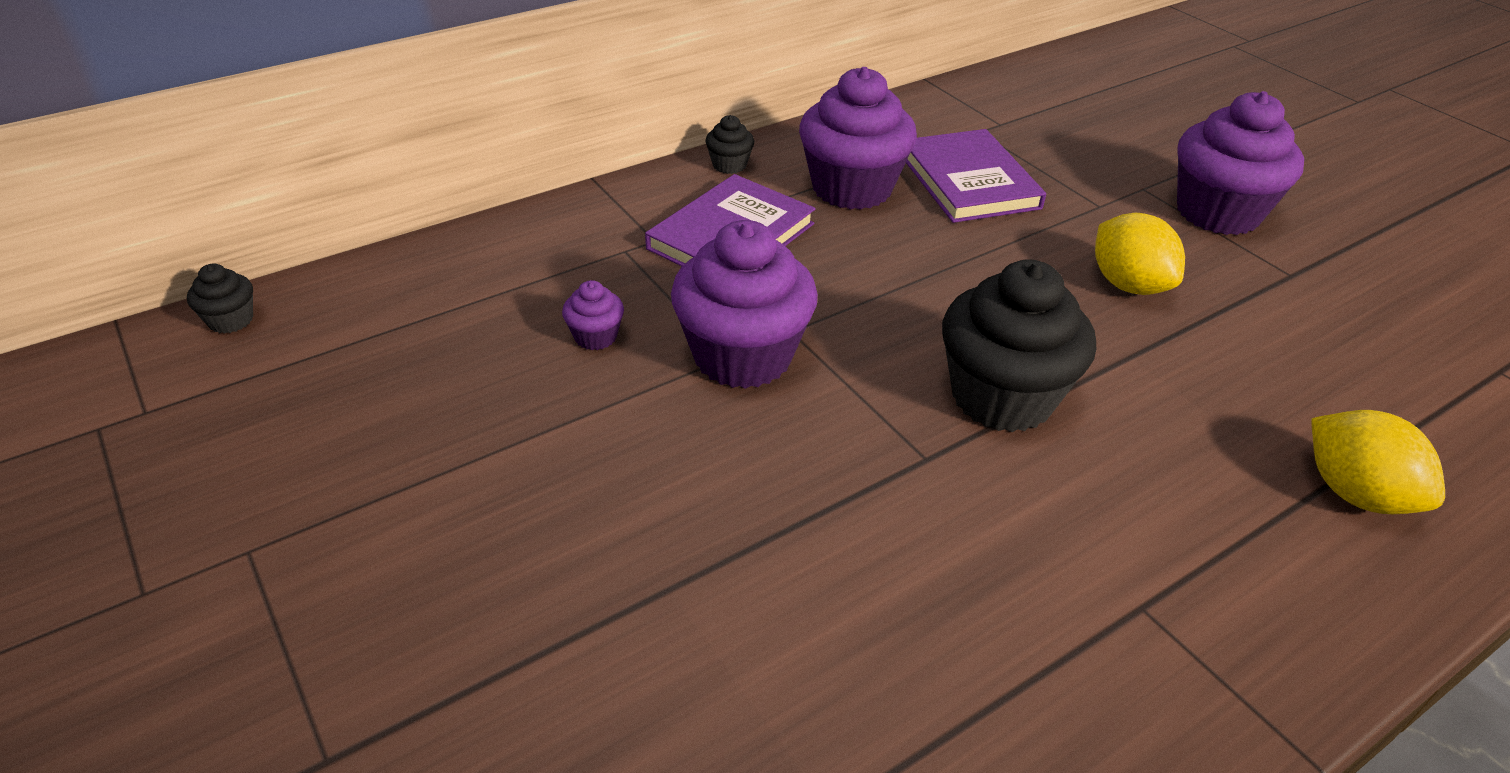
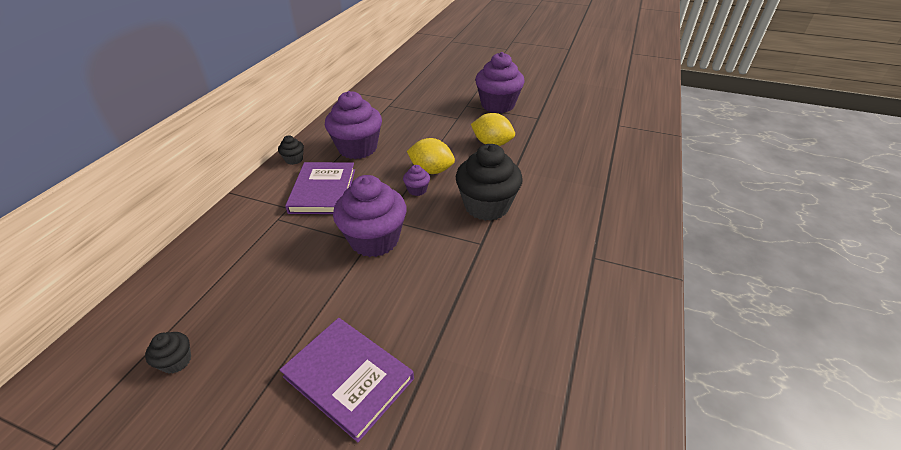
camera: 35 degrees left, 0 degrees up
black cupcake [187,264,253,334] -> black cupcake moved to [145,332,191,374]
purple cupcake [562,280,624,350] -> purple cupcake moved to [403,165,430,196]
purple book [906,129,1046,223] -> purple book moved to [280,318,414,442]
yellow lemon [1311,410,1445,514] -> yellow lemon moved to [407,138,455,174]

